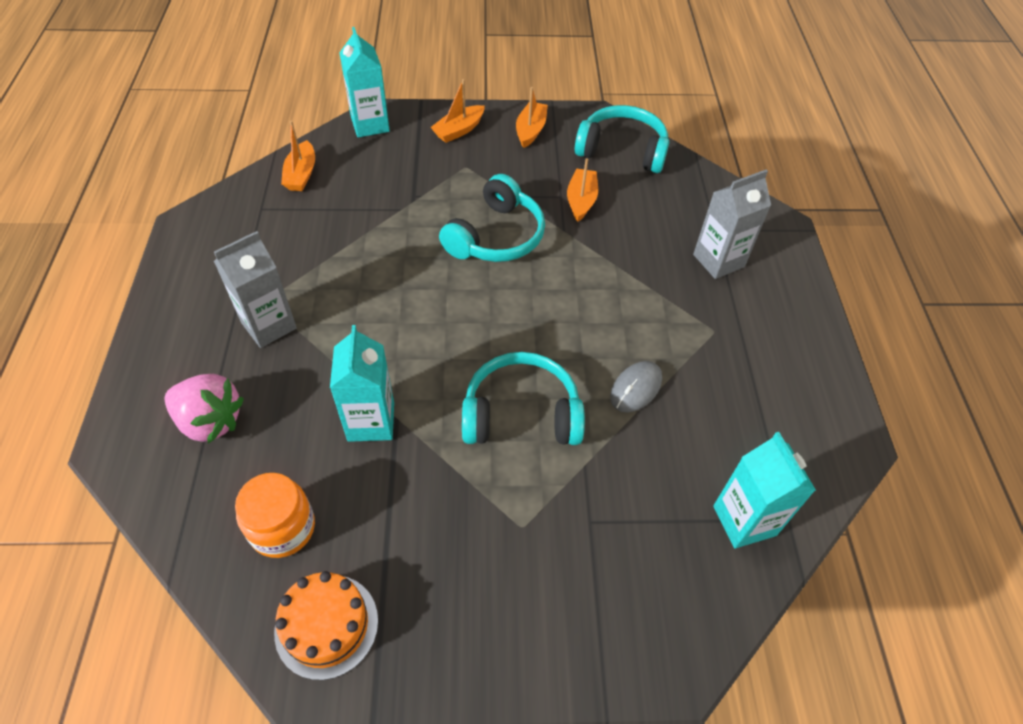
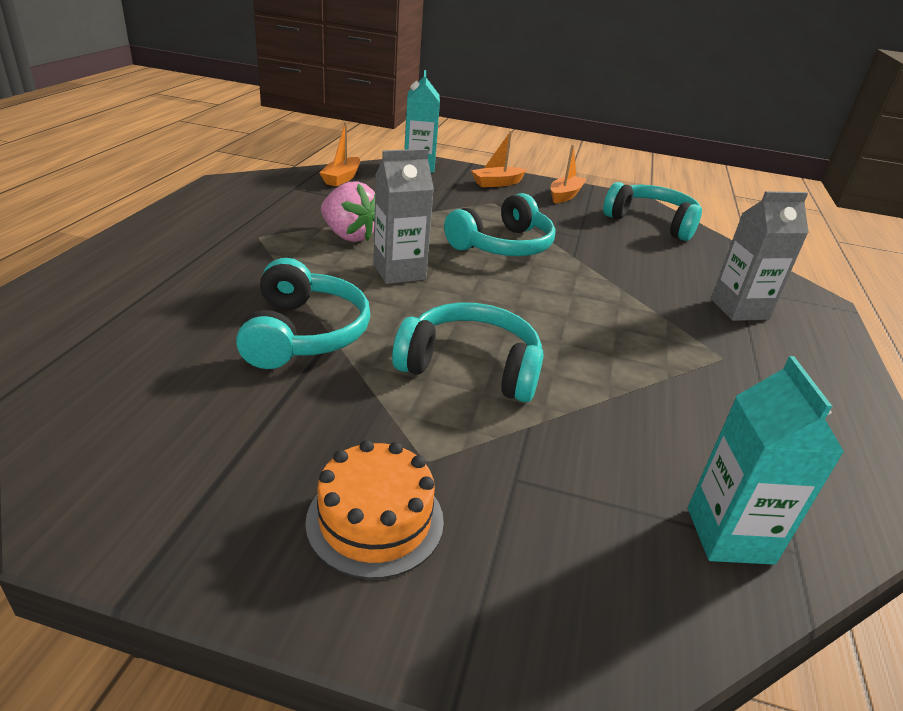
camera: 15 degrees right, 20 degrees down
pink strawberry [164,374,244,444] -> pink strawberry moved to [321,181,375,242]
grey carton [214,231,297,348] -> grey carton moved to [373,149,434,284]
orange jar [235,473,315,558] -> none
orange cake [274,571,378,680] -> orange cake moved to [305,440,444,579]
turquoise carton [330,325,394,442] -> turquoise headphones [236,258,370,369]
orange boat [567,158,598,222] -> none
grey mouse [610,361,662,412] -> none

